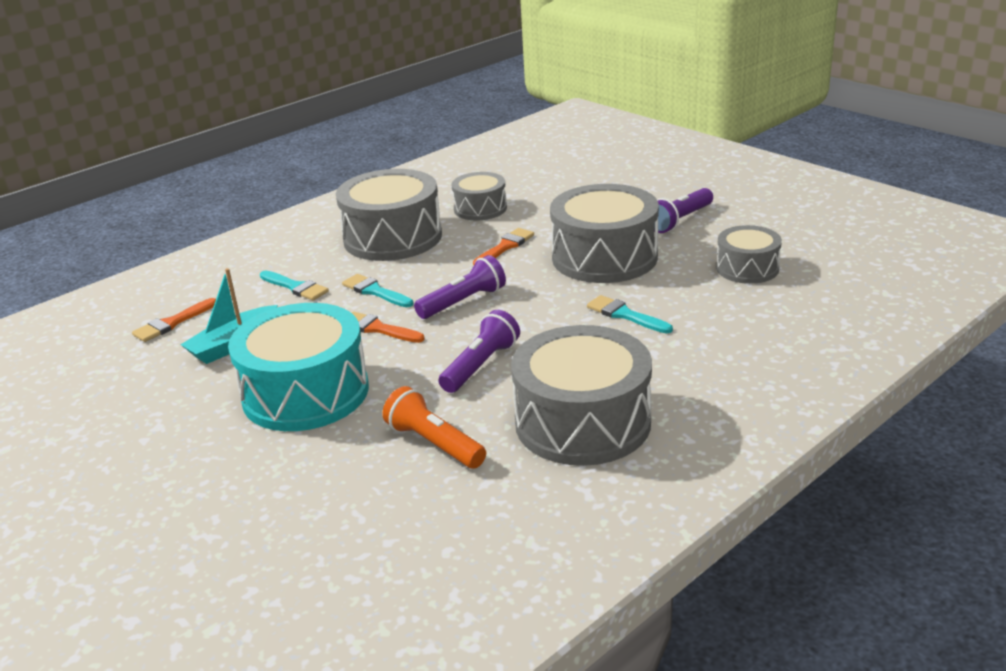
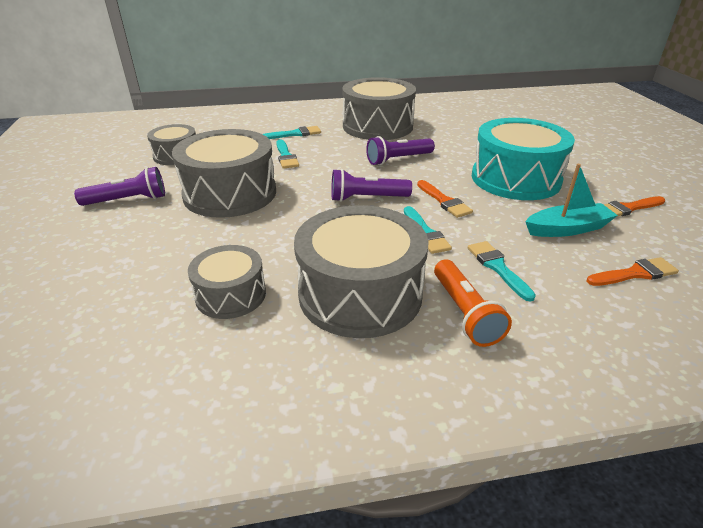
camera: 150 degrees left, 5 degrees up
orange flashlight [382,386,486,469] -> orange flashlight moved to [434,260,512,347]
orange brush [473,228,534,265] -> orange brush moved to [603,196,665,217]
none -> turquoise brush [263,126,321,139]

